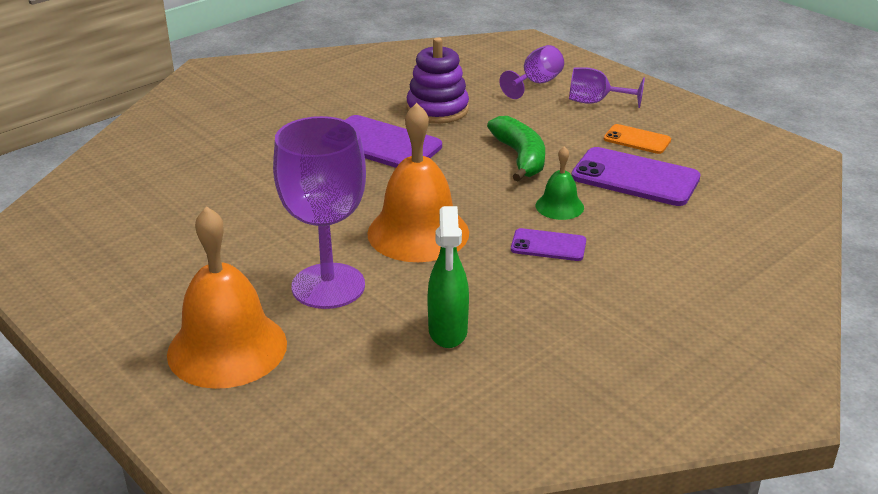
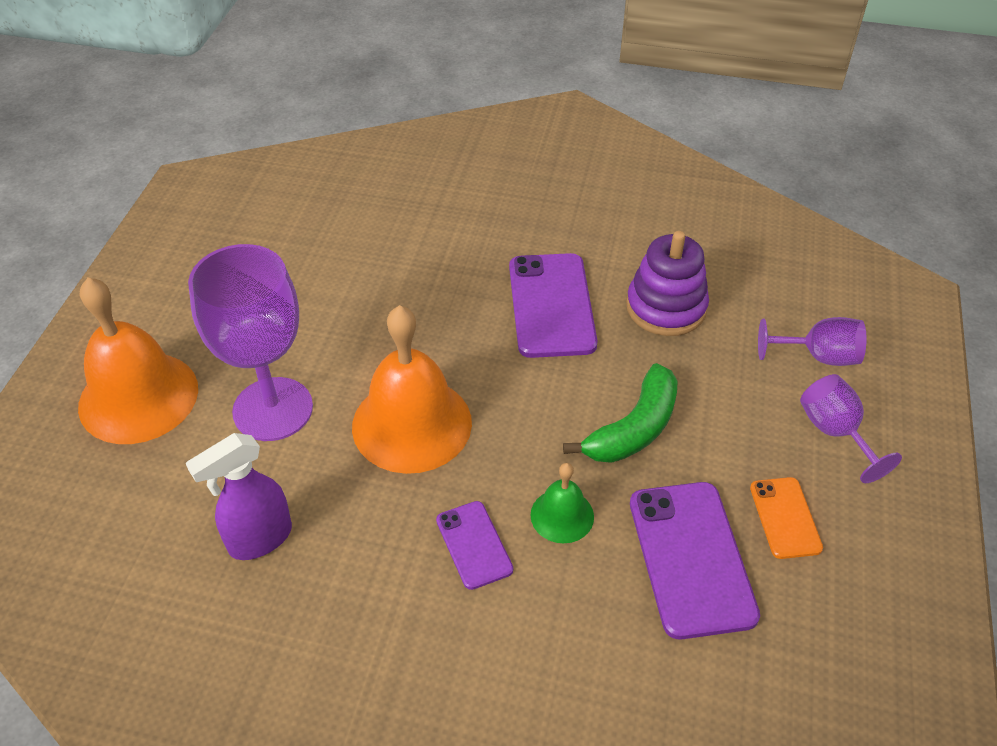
camera: 55 degrees right, 15 degrees up
green spray bottle [427,206,469,348] -> purple spray bottle [186,433,292,560]

